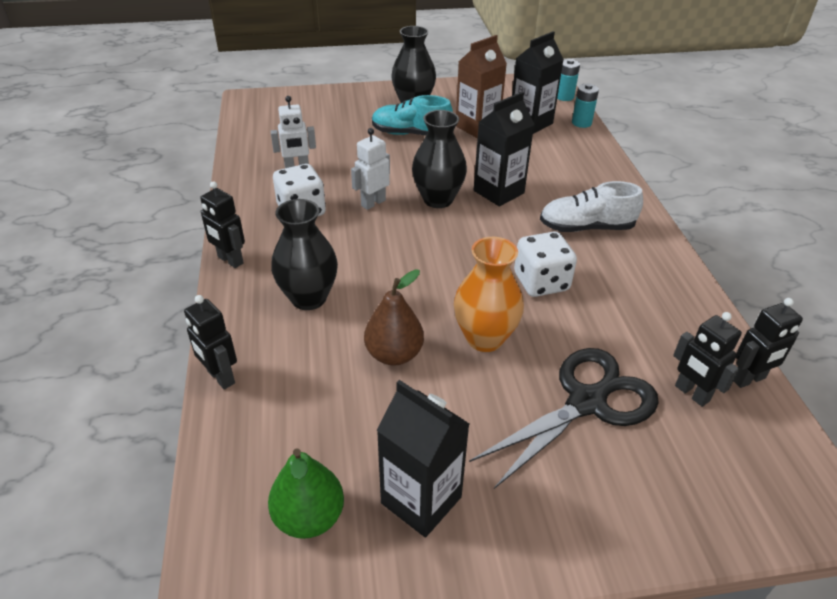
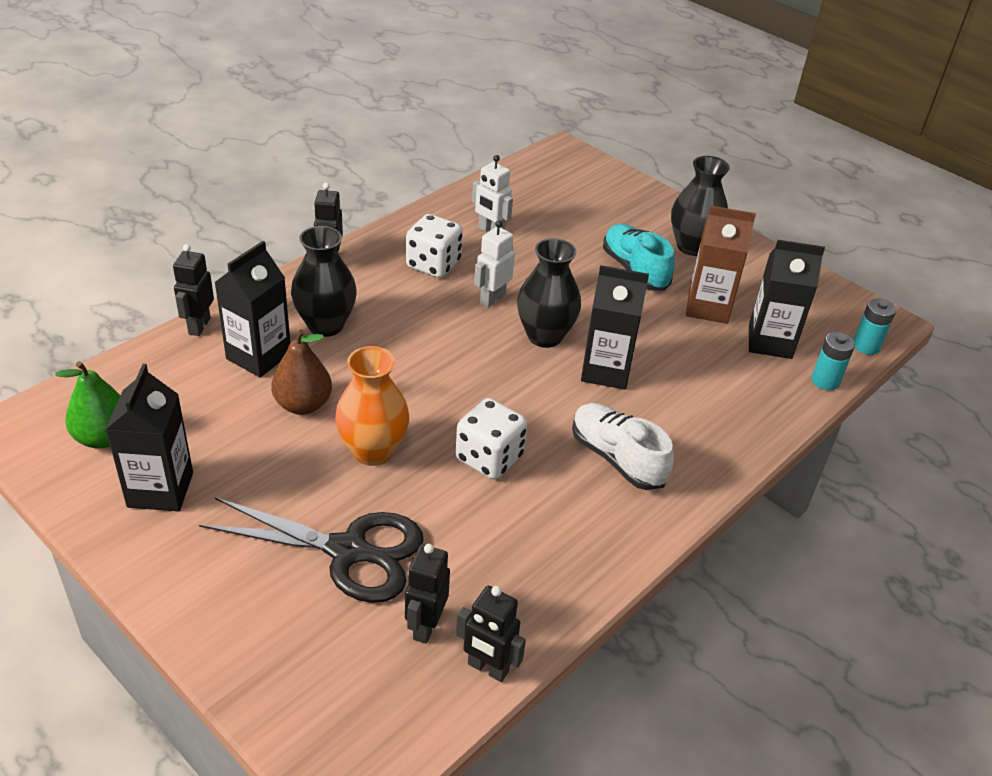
camera: 50 degrees right, 0 degrees up
white robot [351,128,390,210] -> white robot turned 60 degrees counterclockwise [474,220,515,308]
none -> black carton [214,241,290,377]

